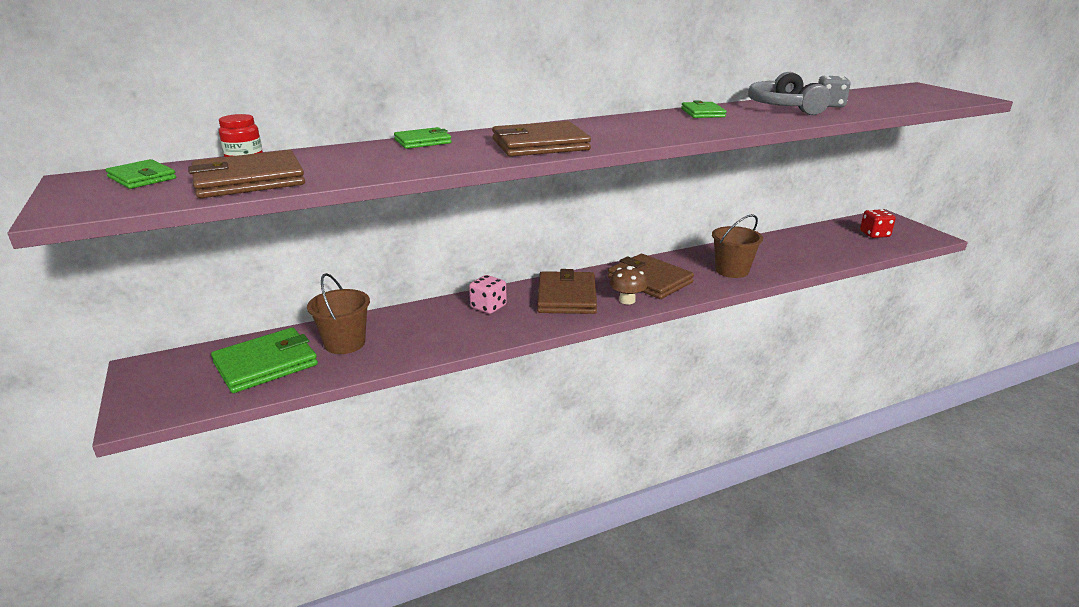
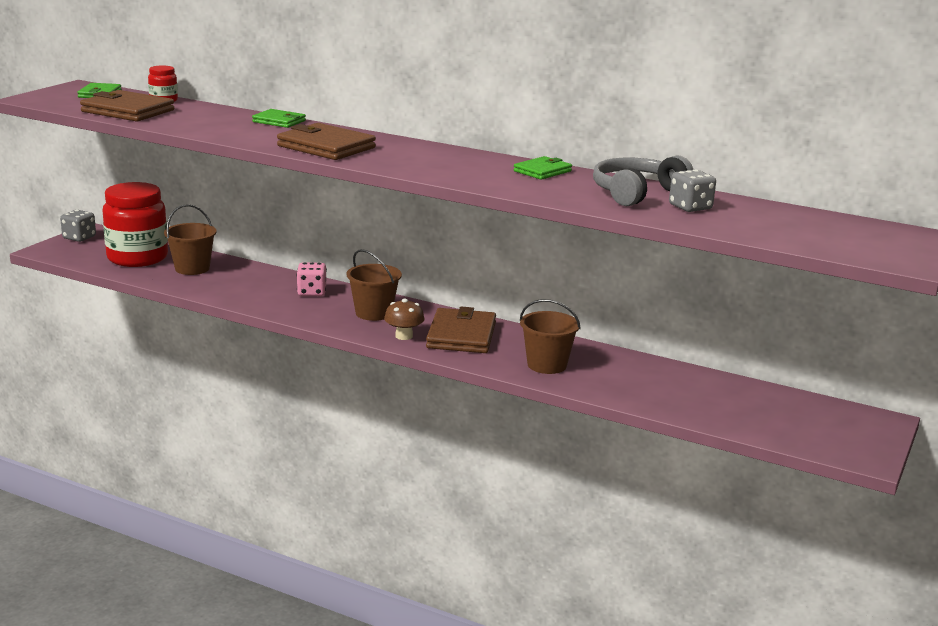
camera: 50 degrees right, 5 degrees down
green wallet [211,327,318,393] -> red jar [103,182,168,267]
brown wallet [537,269,597,314] -> brown bucket [347,249,402,321]
red dice [860,209,896,238] -> none
none -> grey dice [60,210,96,242]

